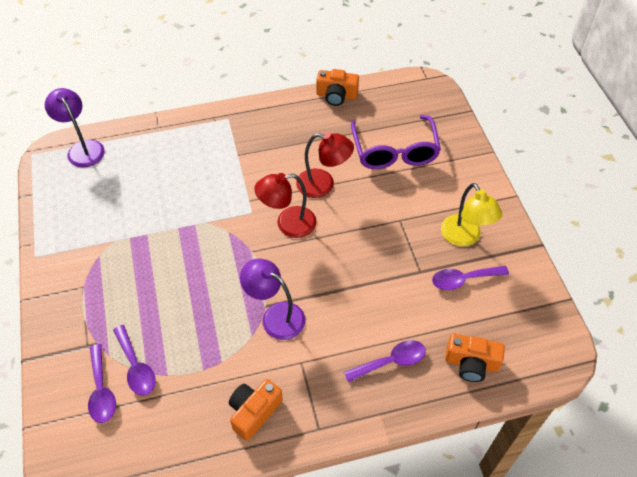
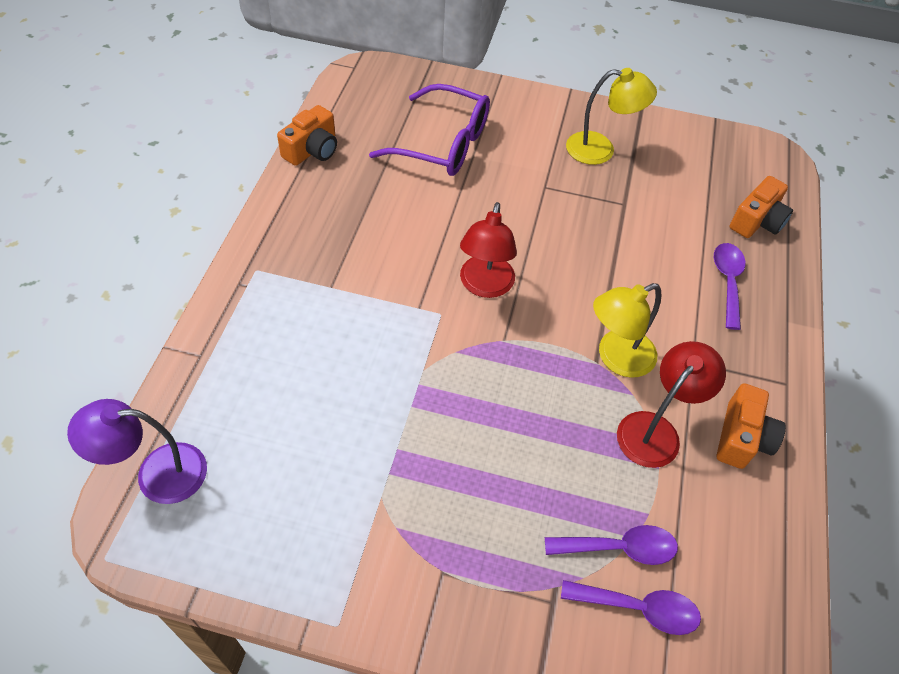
camera: 65 degrees left, 0 degrees up
orange camera [229,379,283,441] -> orange camera turned 135 degrees counterclockwise [717,383,786,469]
purple lamp [240,259,306,340] -> yellow lamp [593,283,662,378]
red lamp [296,132,354,198] -> red lamp moved to [617,341,726,468]
purple spoon [432,266,509,290] -> none

